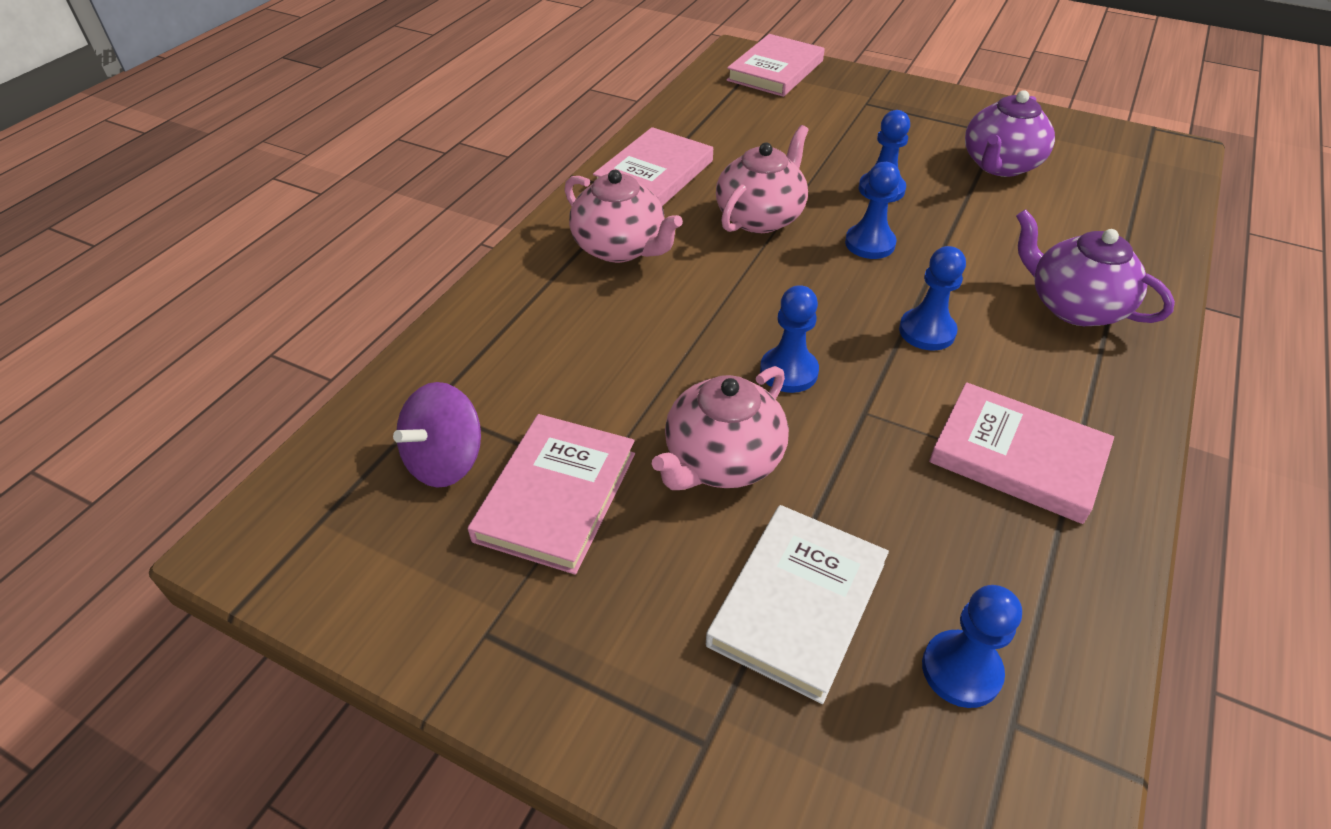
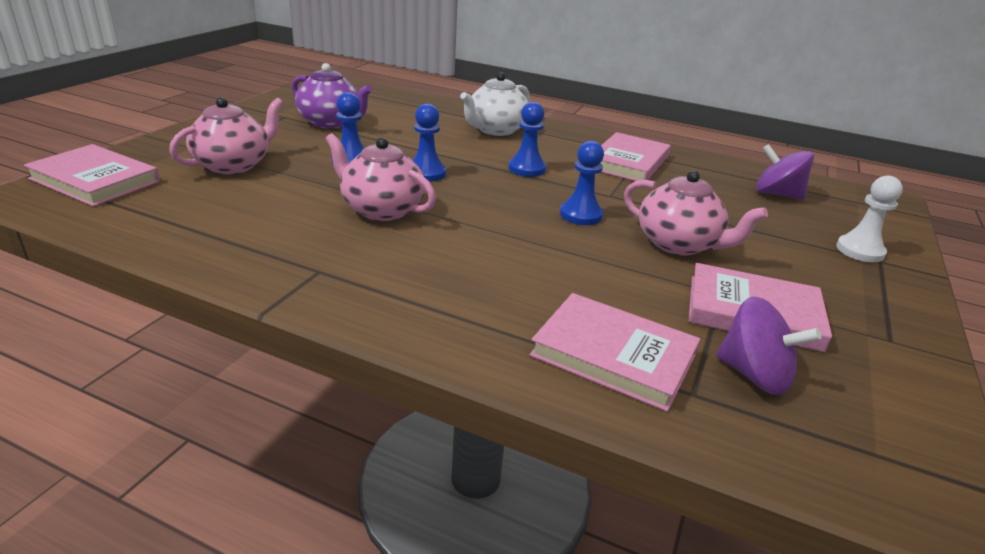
camera: 95 degrees left, 15 degrees down
pink teapot [564,170,683,263] -> pink teapot moved to [169,97,283,174]
pink book [593,127,713,206] -> pink book moved to [530,293,701,412]
white book [706,505,889,704] -> none
blue pawn [922,585,1022,708] -> purple spinning top [756,144,814,200]
purple teapot [1016,209,1175,326] -> white teapot [460,72,530,136]
none -> white pawn [836,176,903,262]

